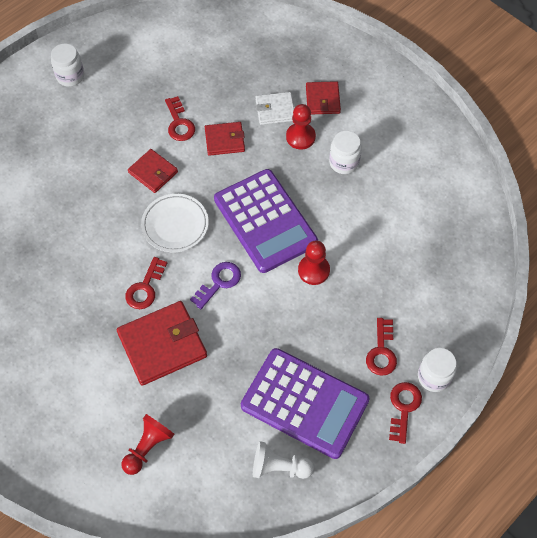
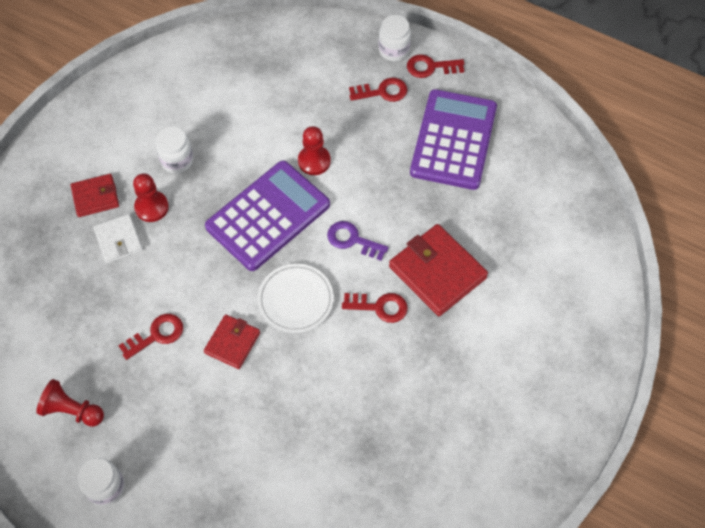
camera: 105 degrees left, 0 degrees up
red pawn [122,414,175,475] -> red pawn moved to [36,379,104,427]
red wallet [205,122,245,156] -> none
white pawn [253,441,314,479] -> none

